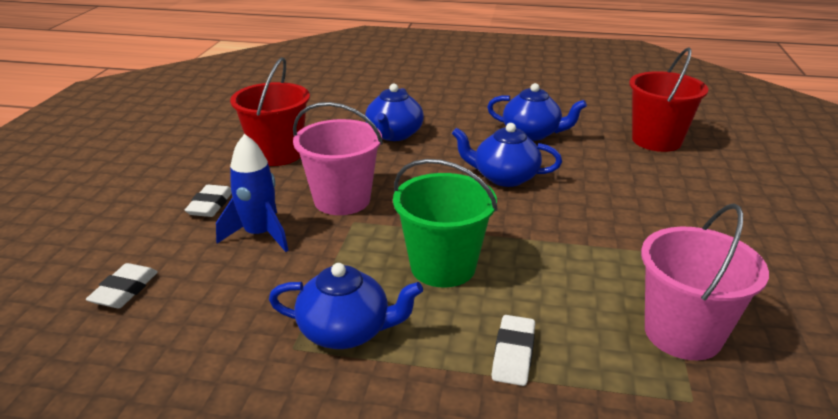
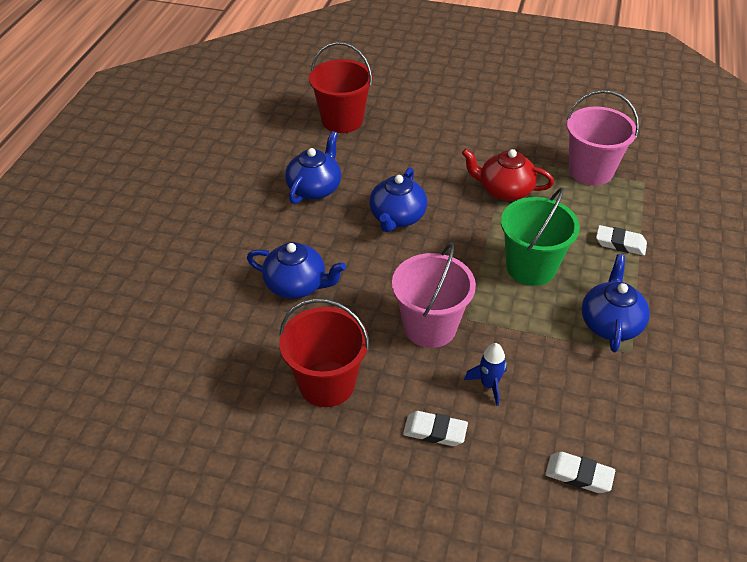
camera: 85 degrees left, 15 degrees up
blue rocket [216,134,289,252] -> blue rocket [464,343,507,406], size x0.65
none -> red teapot [462,149,554,201]

